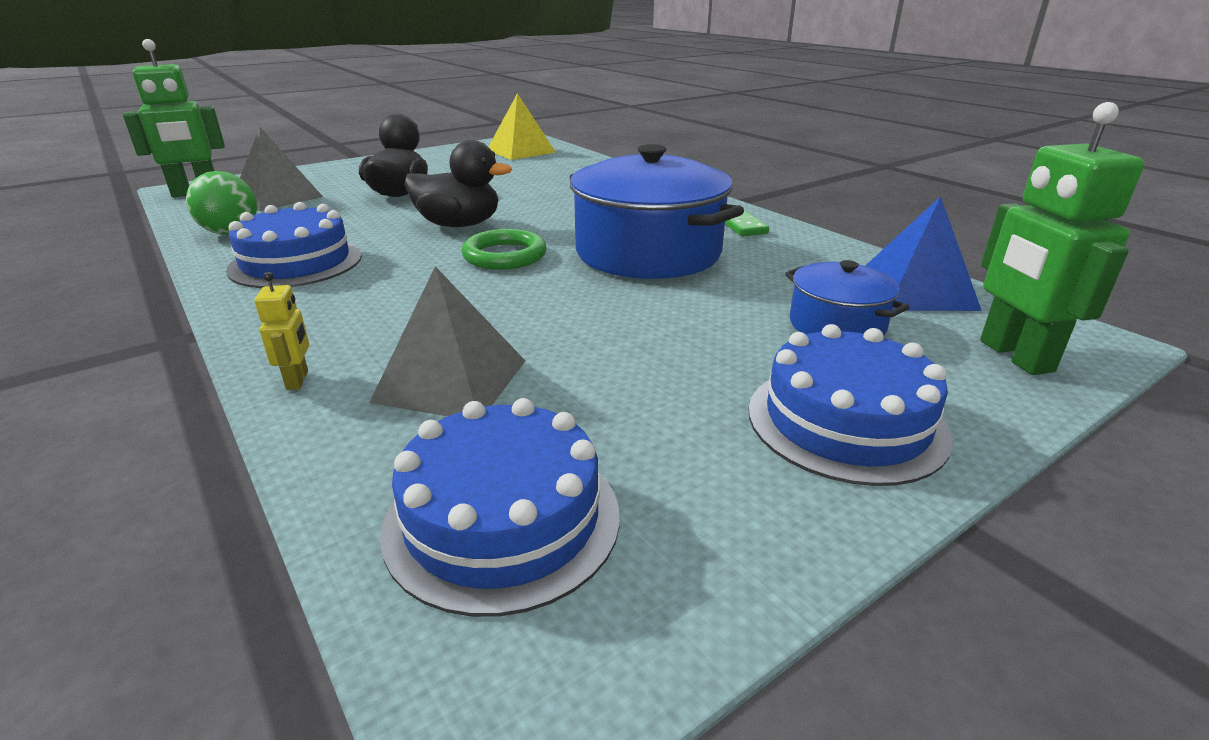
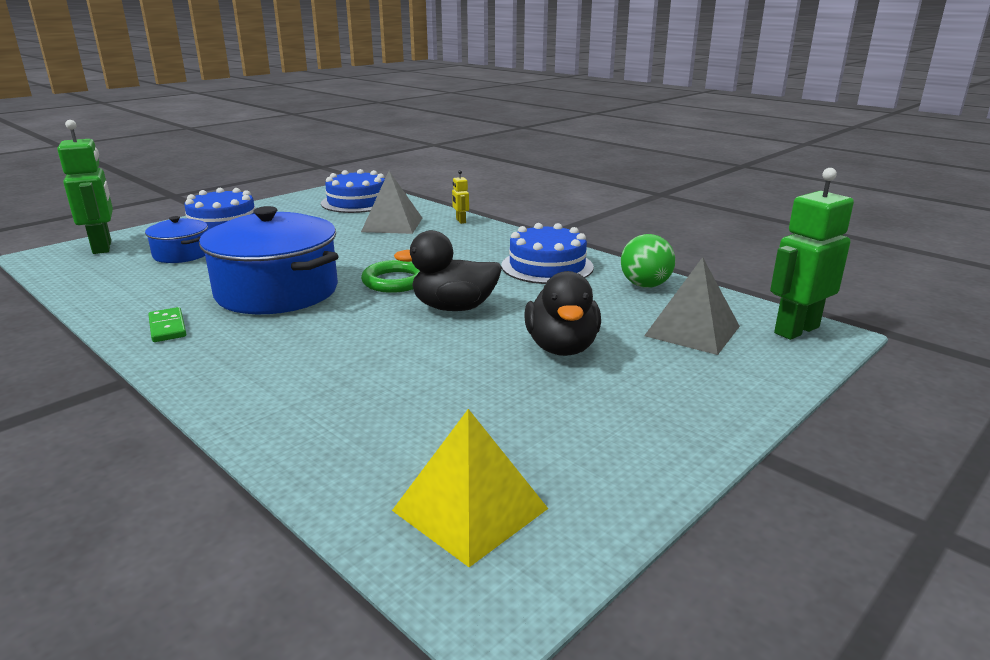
camera: 170 degrees right, 5 degrees down
blue pyramid [865,196,982,311] -> none

